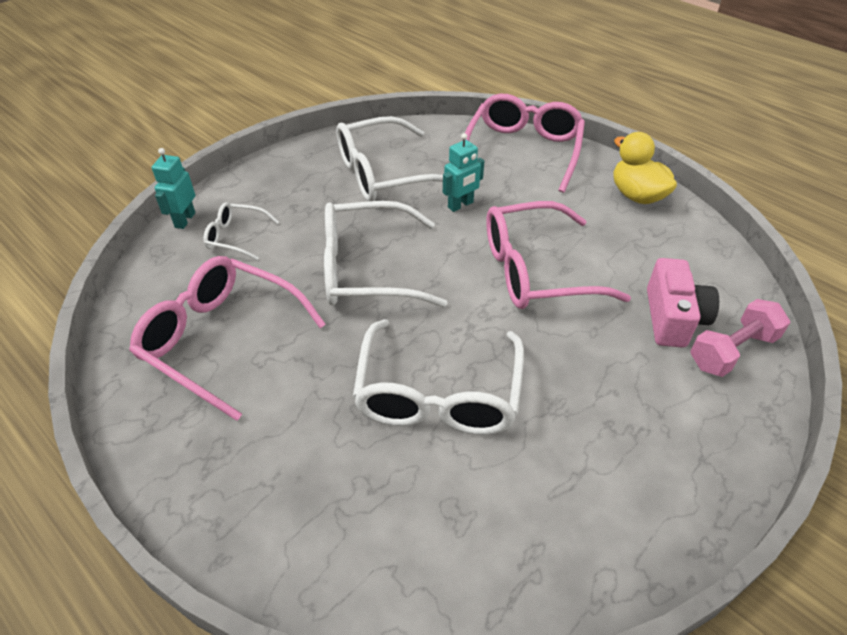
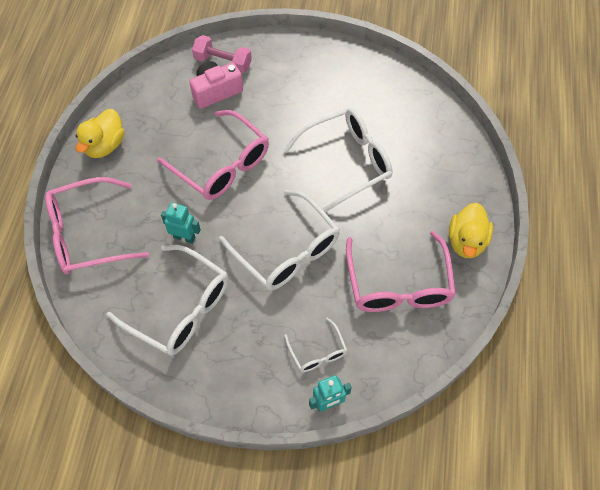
camera: 125 degrees left, 15 degrees up
none -> yellow duck [449,203,493,258]

